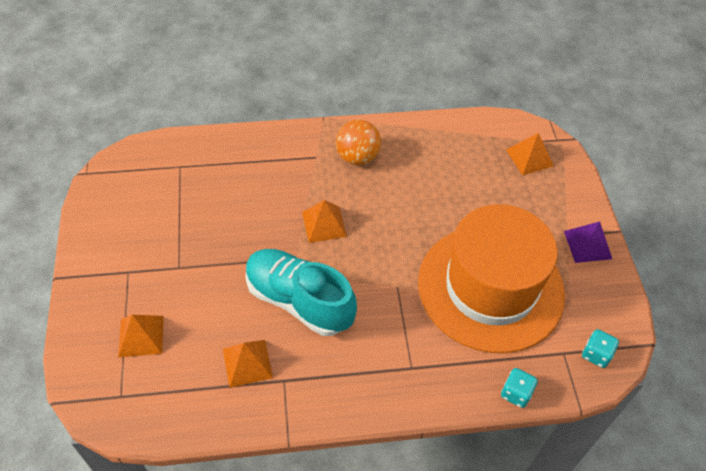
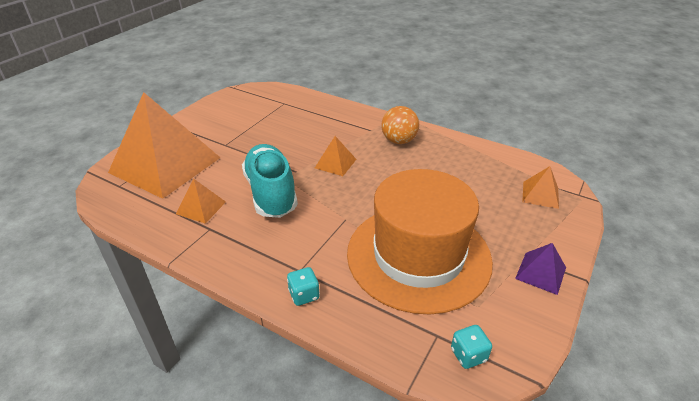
camera: 40 degrees right, 15 degrees down
orange pyramid [118,315,164,357] -> orange pyramid [108,92,221,199], size x2.42
turquoise dice [501,368,538,408] -> turquoise dice moved to [287,267,320,306]

